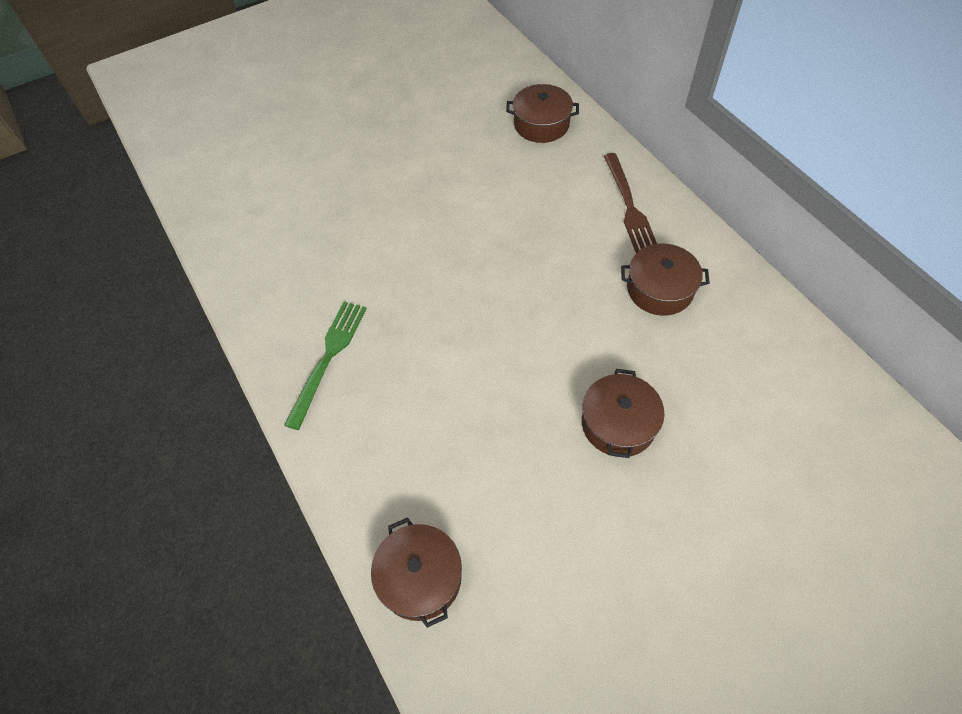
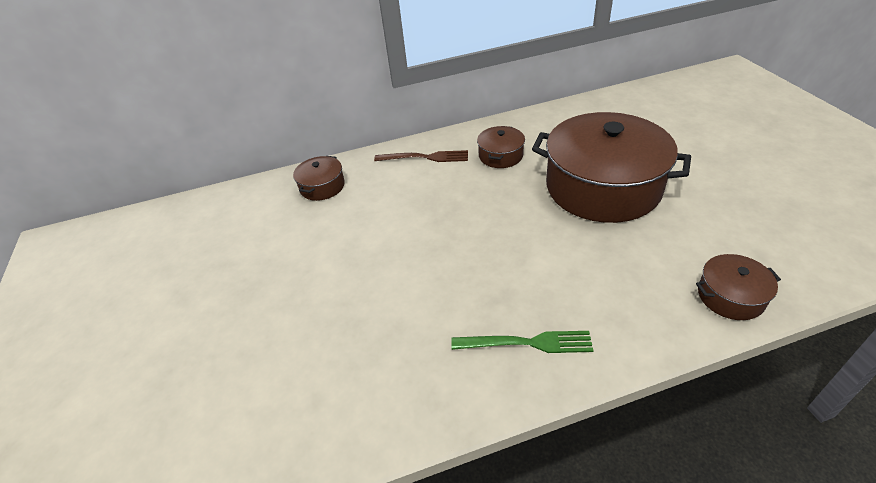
camera: 75 degrees left, 15 degrees down
green fork [284,302,367,430] -> green fork turned 150 degrees clockwise [451,331,594,353]
brown pot [582,369,664,458] -> brown pot [532,112,691,223], size x2.29

